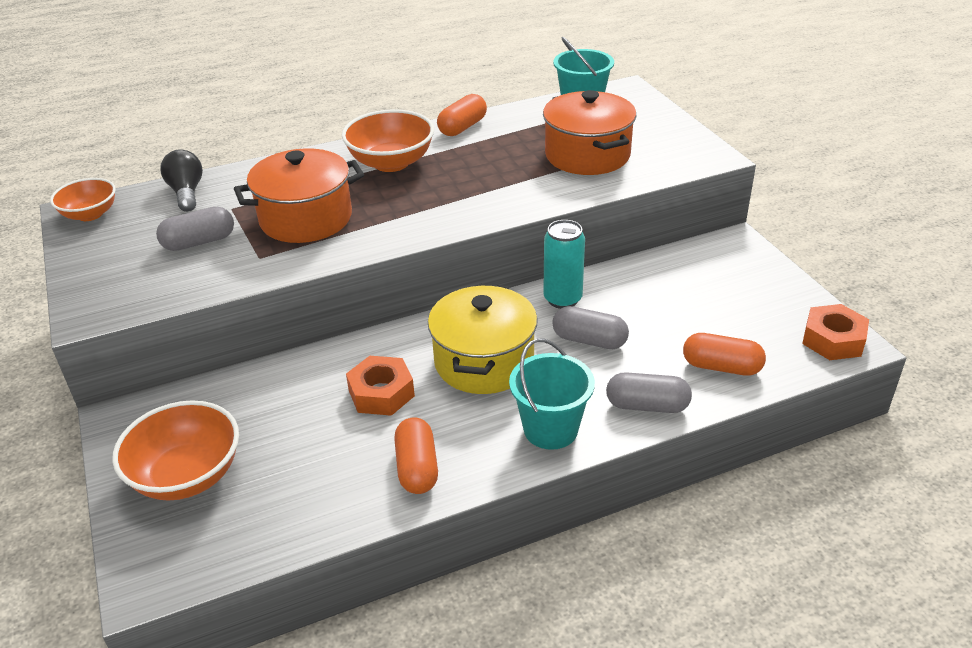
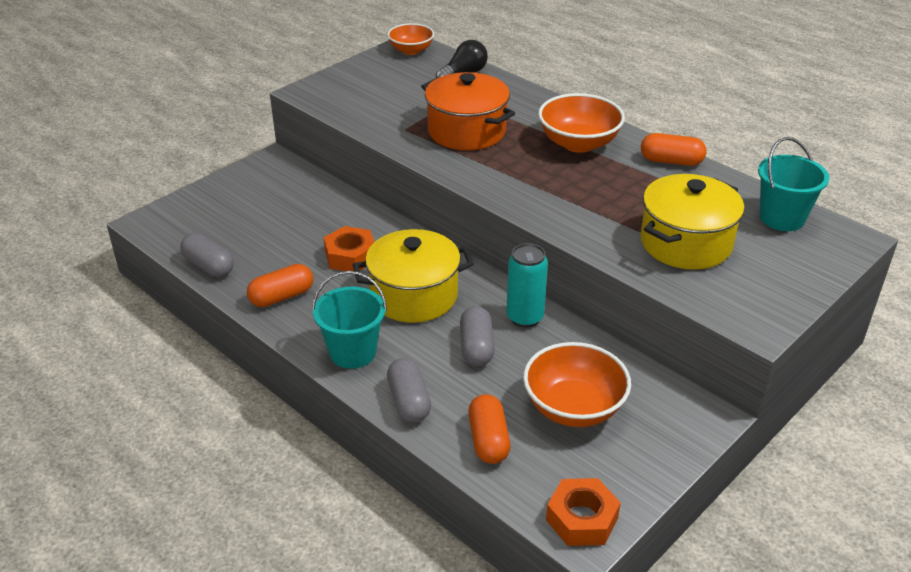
camera: 65 degrees right, 0 degrees up
orange bowl [112,400,239,501] -> orange bowl moved to [523,342,631,427]
grey capsule [156,207,234,251] -> grey capsule moved to [180,233,234,277]
orange pot [543,90,636,175] -> yellow pot [641,174,744,270]

